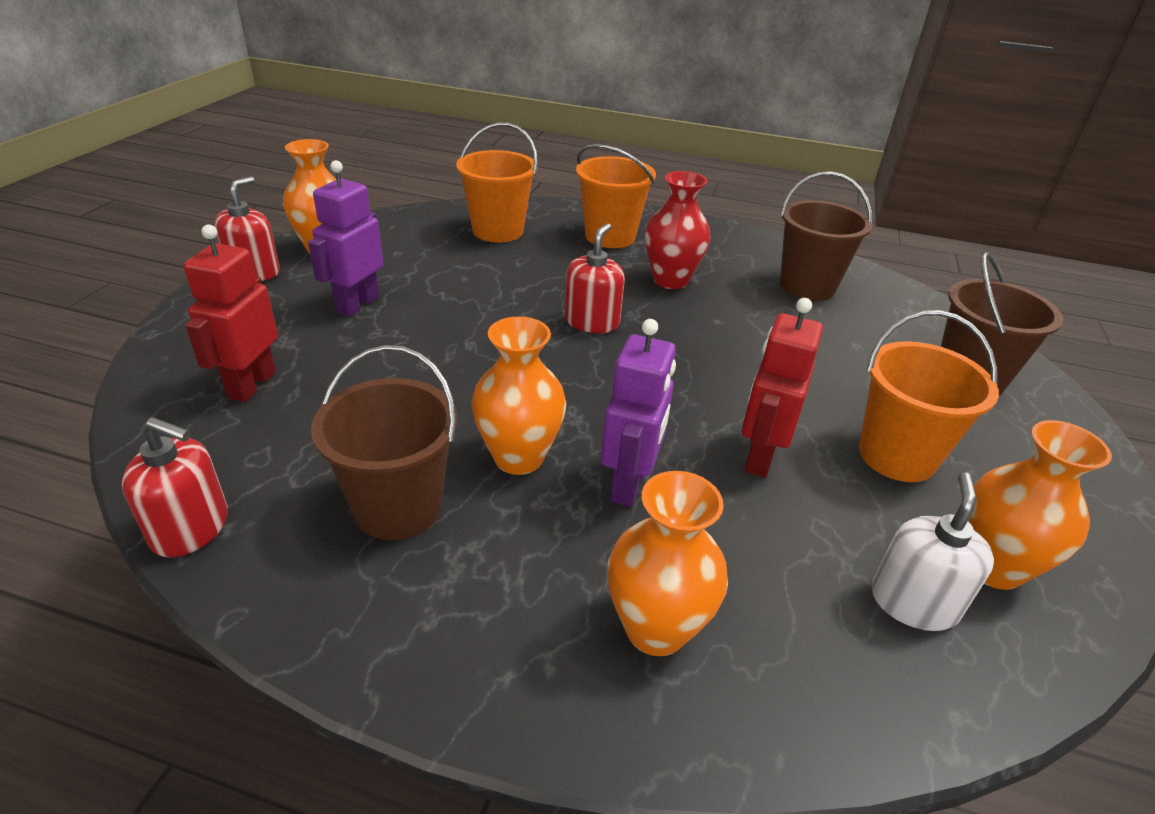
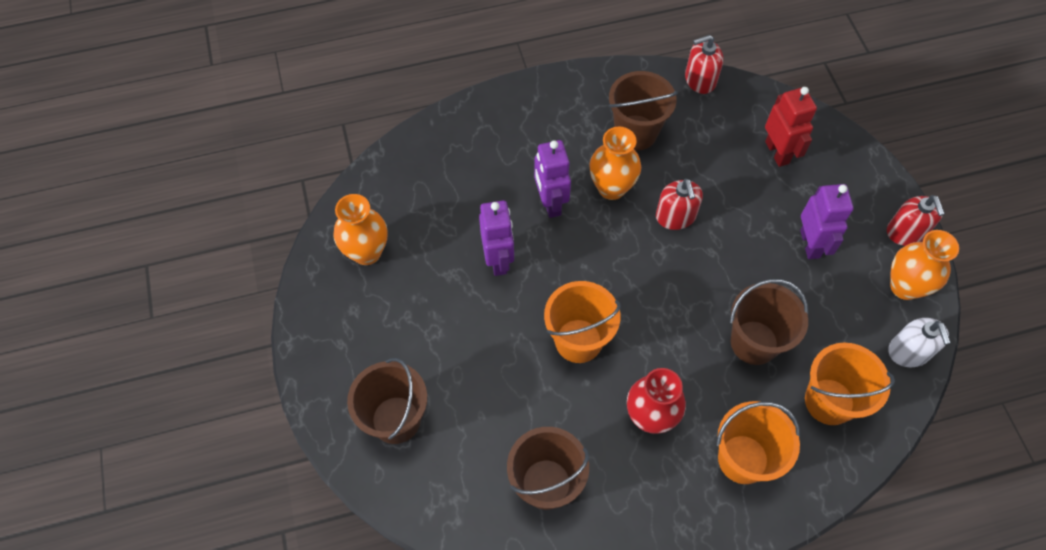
camera: 150 degrees right, 25 degrees up
red soap dispenser [565,223,625,333] -> red soap dispenser moved to [656,179,703,230]
orange vase [607,471,728,656] -> none
red robot [742,298,823,478] -> purple robot [479,200,514,276]
orange bucket [859,310,999,482] -> orange bucket moved to [544,281,621,363]
white soap dispenser [872,472,994,631] -> white soap dispenser moved to [888,318,951,367]
none -> brown bucket [730,279,808,365]

